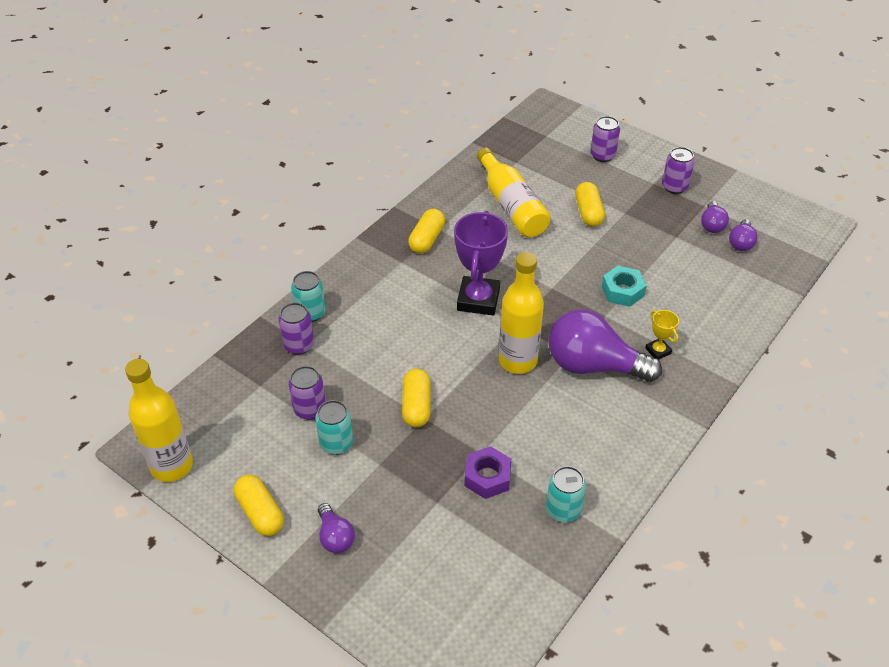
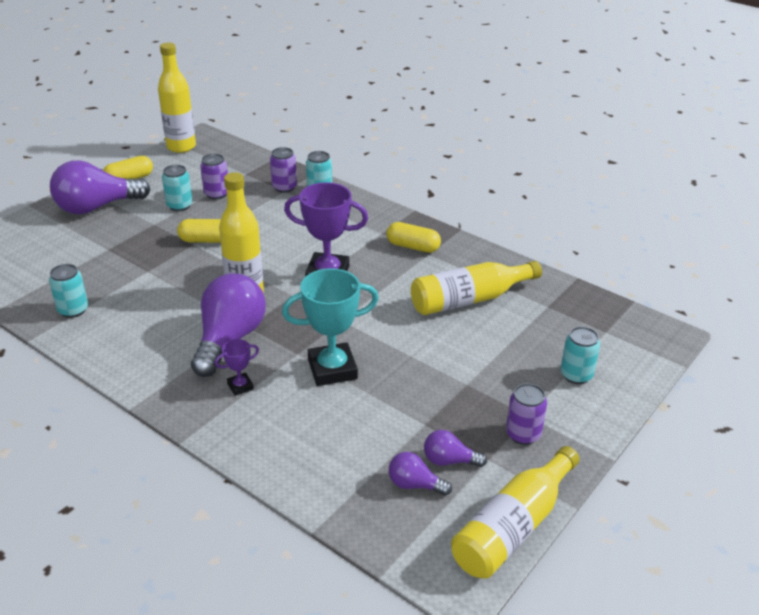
camera: 90 degrees right, 10 degrees down
purple light bulb [318,503,355,553] -> purple light bulb [50,160,150,214], size x2.10
purple nut [464,446,512,499] -> none
yellow capsule [575,182,605,227] -> none
purple can [590,116,620,162] -> turquoise can [560,327,600,384]
turquoise nut [602,266,647,307] -> turquoise trophy [282,268,379,386]
yellow trophy [645,310,679,359] -> purple trophy [215,339,259,396]
none -> yellow bottle [451,446,580,579]

